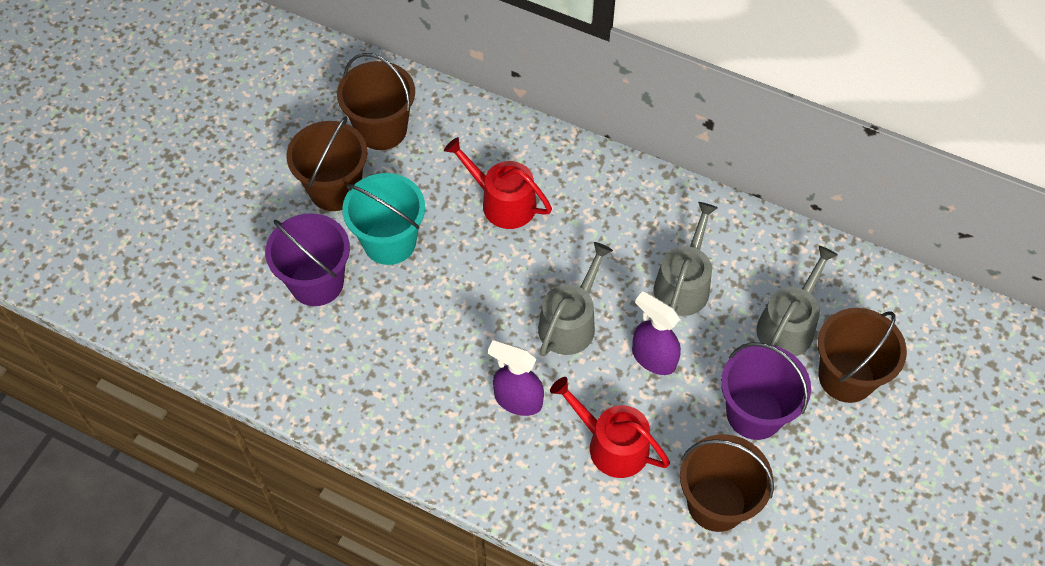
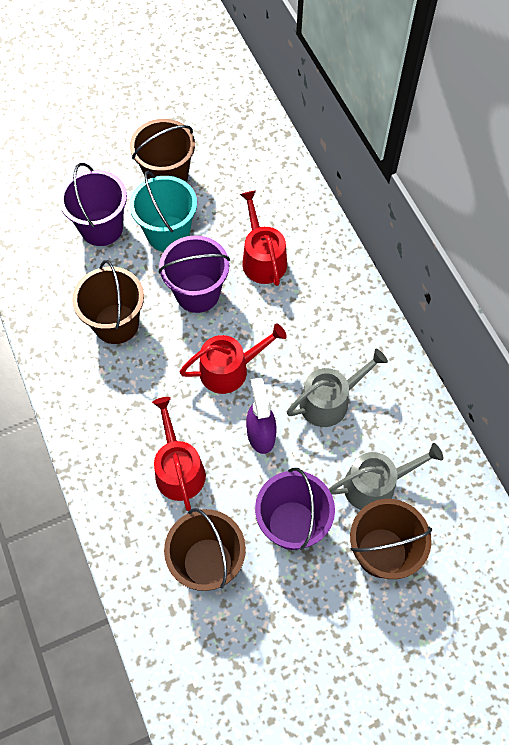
camera: 40 degrees right, 5 degrees up
brown bucket [337,53,415,150] -> brown bucket moved to [72,260,144,344]
purple spray bottle [488,340,544,416] -> none
grey watering can [538,242,613,356] -> red watering can [180,324,287,394]
none -> purple bucket [158,235,230,313]

